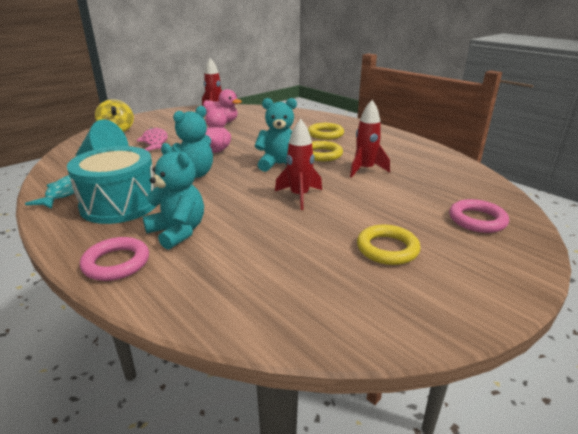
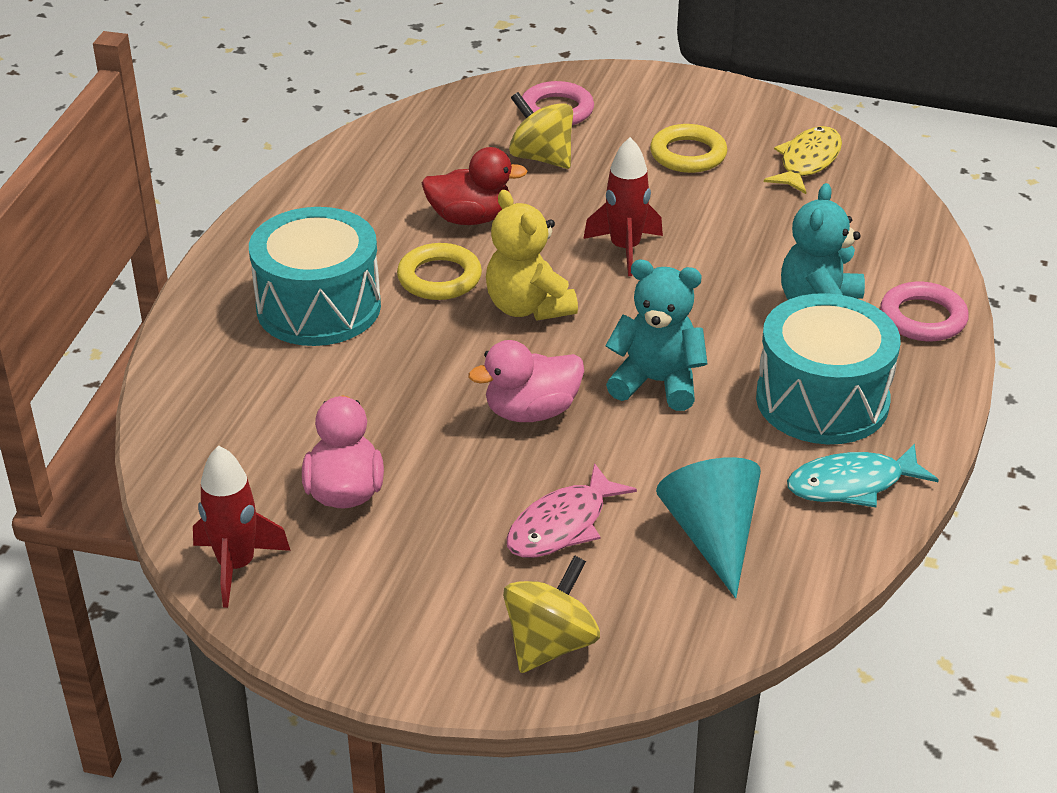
camera: 120 degrees left, 10 degrees up
turquoise teddy bear [254,98,297,172] -> yellow teddy bear [486,190,578,321]
yellow ring [308,123,344,140] -> turquoise drum [249,207,381,346]
red rocket [350,100,390,178] -> red duck [422,147,528,225]
none -> yellow spinning top [509,92,573,169]
none -> yellow fish [764,126,842,194]

